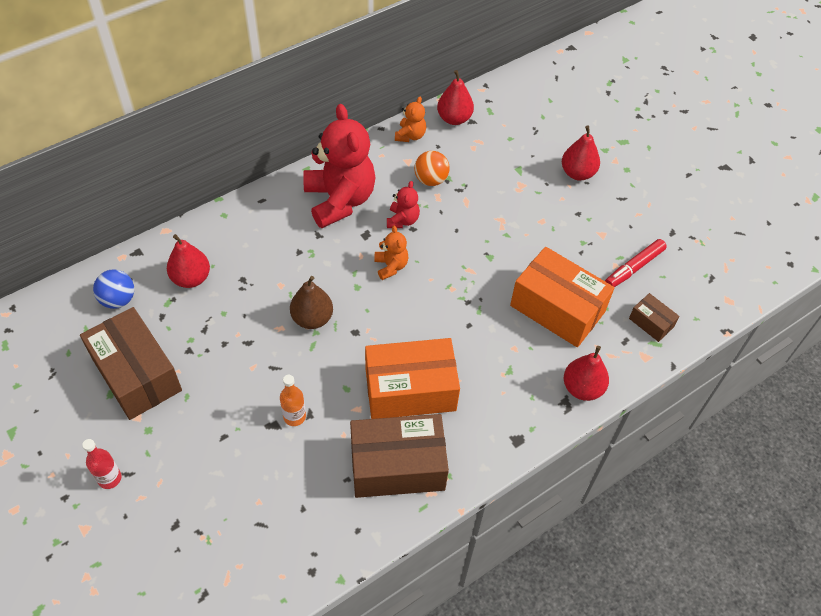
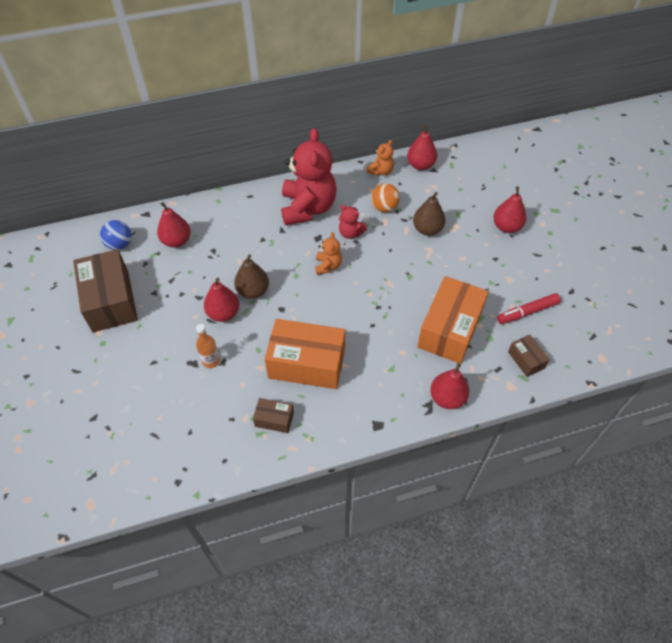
camera: 20 degrees right, 0 degrees up
red bottle [82,439,121,489] -> none
brown box [350,414,449,498] -> brown box [253,398,294,433], size x0.47
red teddy bear [387,181,420,228] -> red teddy bear turned 90 degrees clockwise [339,205,367,239]
orange box [510,247,615,347] -> orange box turned 60 degrees clockwise [417,276,489,364]
none -> red pear [204,278,239,322]
none -> brown pear [413,192,446,236]

